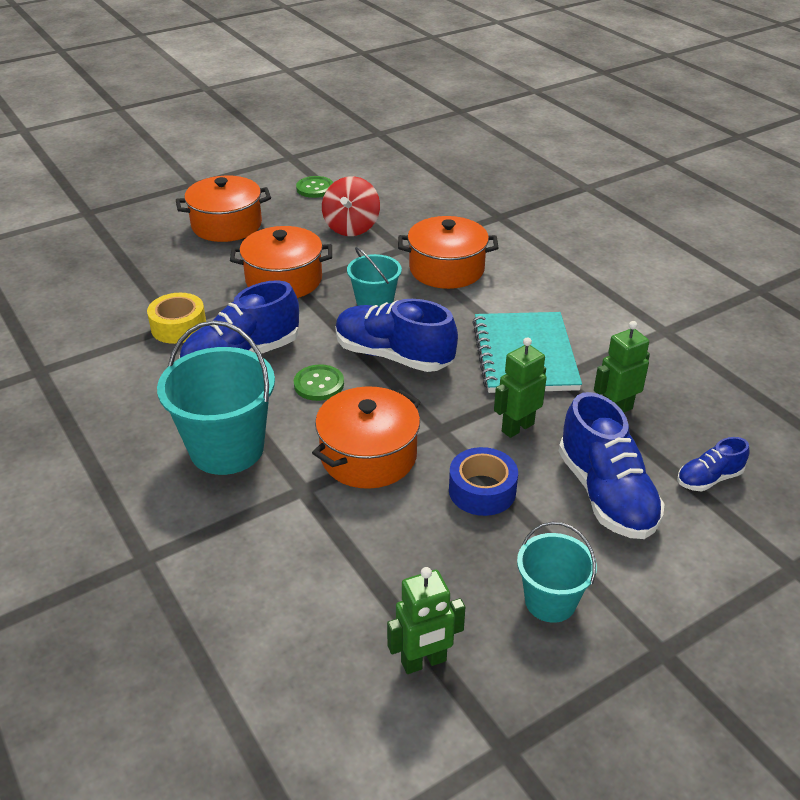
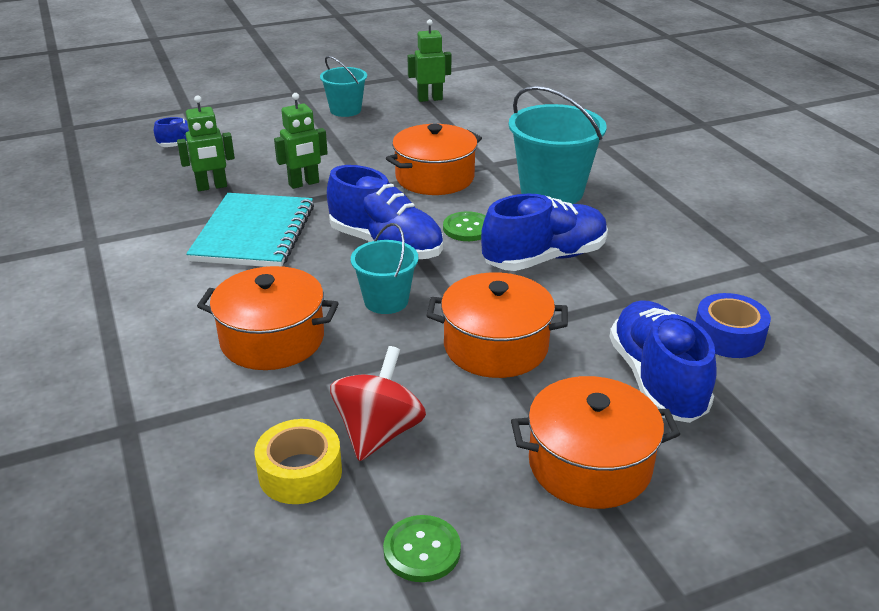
camera: 170 degrees left, 5 degrees down
yellow tape [147,293,206,344] -> yellow tape moved to [254,419,342,504]
blue tape [449,447,518,516] -> blue tape moved to [695,293,771,358]
blue shoe [559,392,665,539] -> blue shoe moved to [609,300,717,423]

